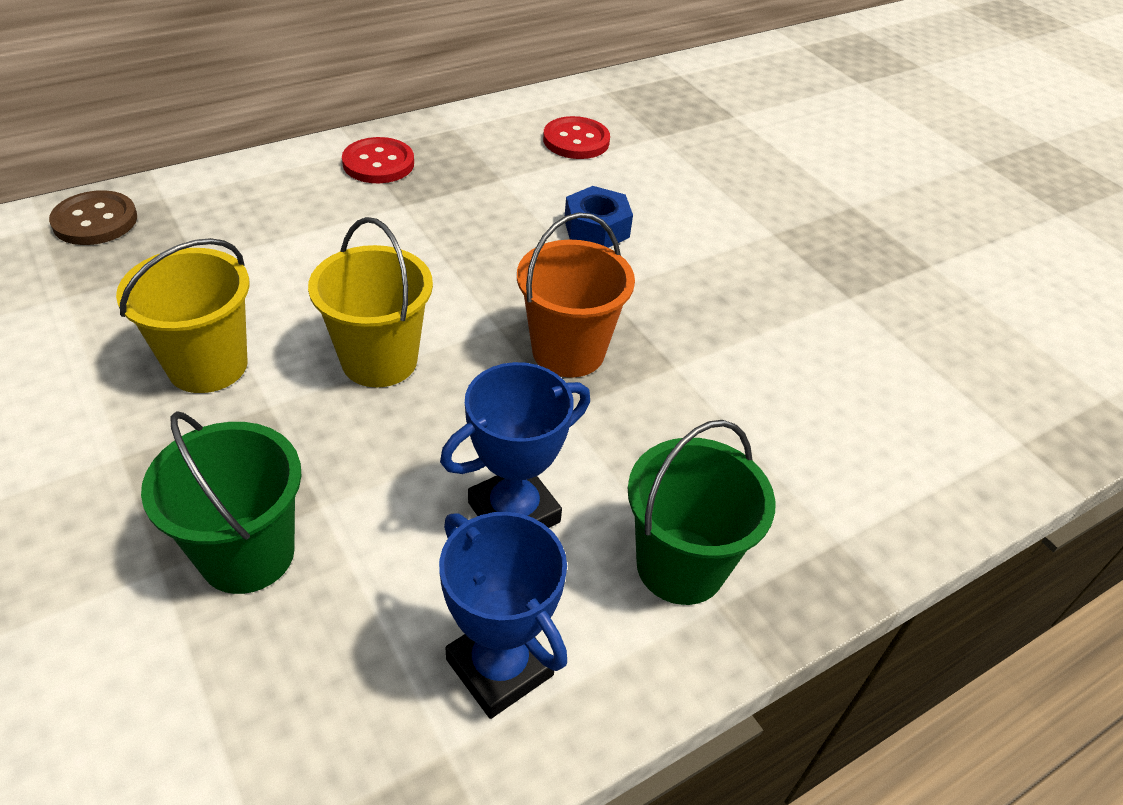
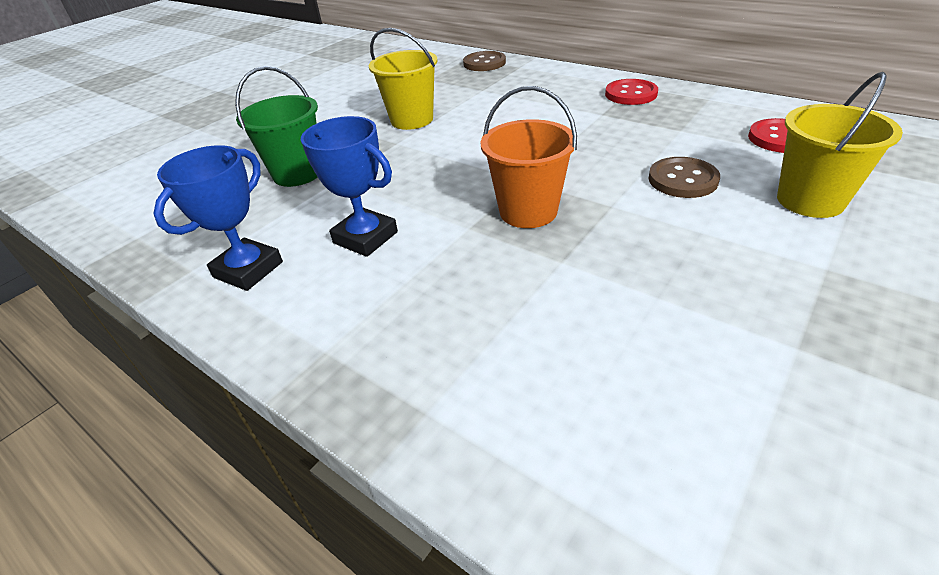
camera: 75 degrees right, 5 degrees down
yellow bucket [308,217,433,387] -> yellow bucket moved to [777,72,903,218]
blue nut [565,186,633,248] -> brown button [648,157,720,198]
green bucket [628,420,775,605] -> none

